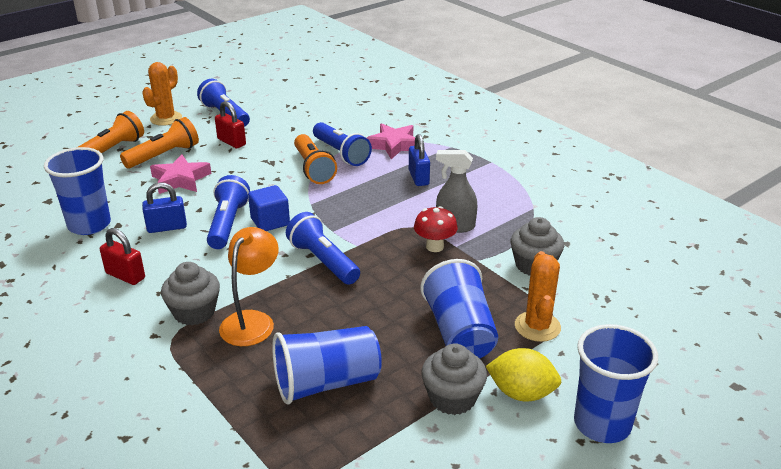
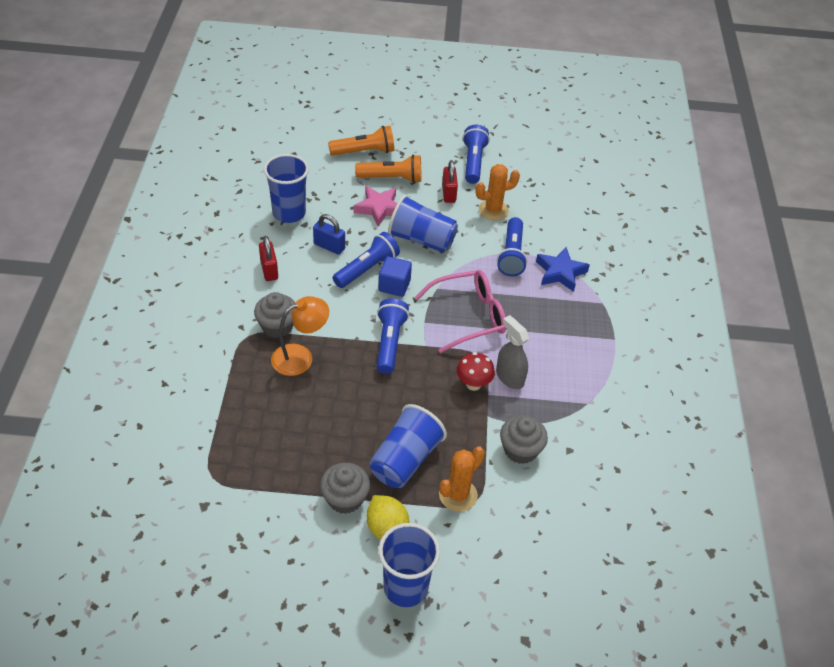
camera: 40 degrees right, 15 degrees up
orange cactus [142,62,182,126] -> orange cactus moved to [475,164,520,220]
blue cup [272,326,382,405] -> blue cup moved to [388,195,458,253]
orange flashlight [294,134,337,184] -> none
pink star [367,123,415,159] -> blue star [536,247,590,292]
blue padlock [409,134,430,186] -> none
none -> pink glasses [415,270,506,353]

